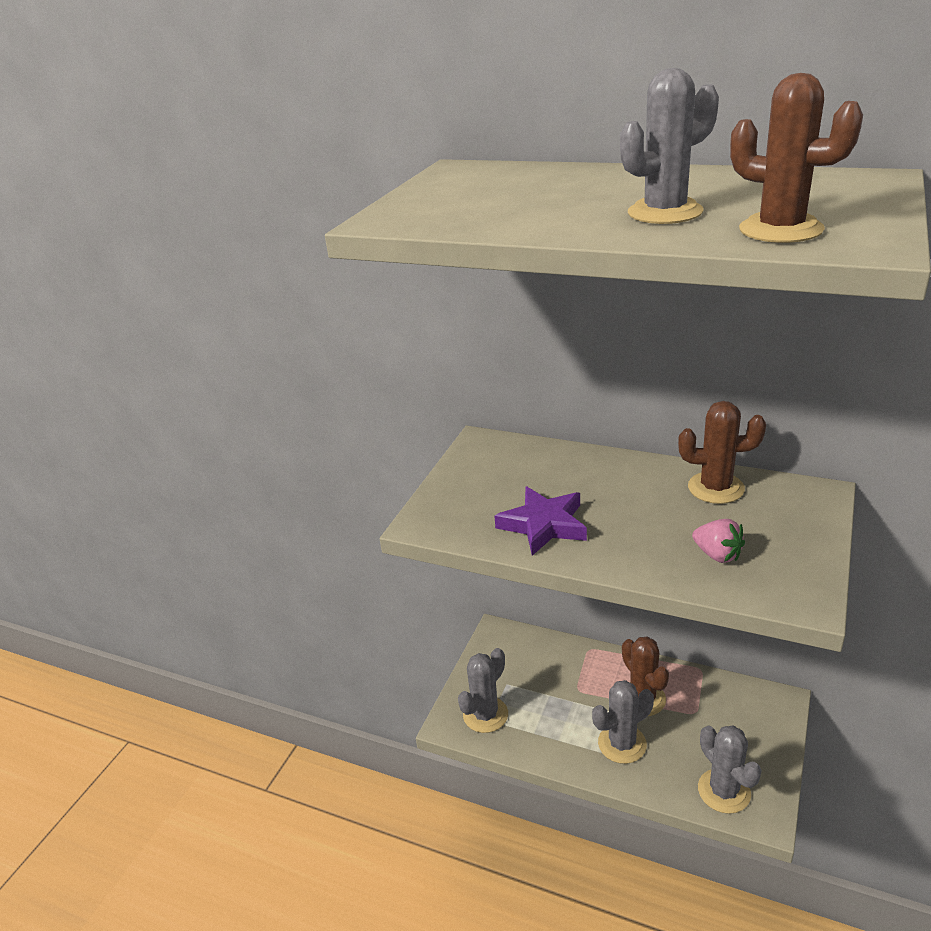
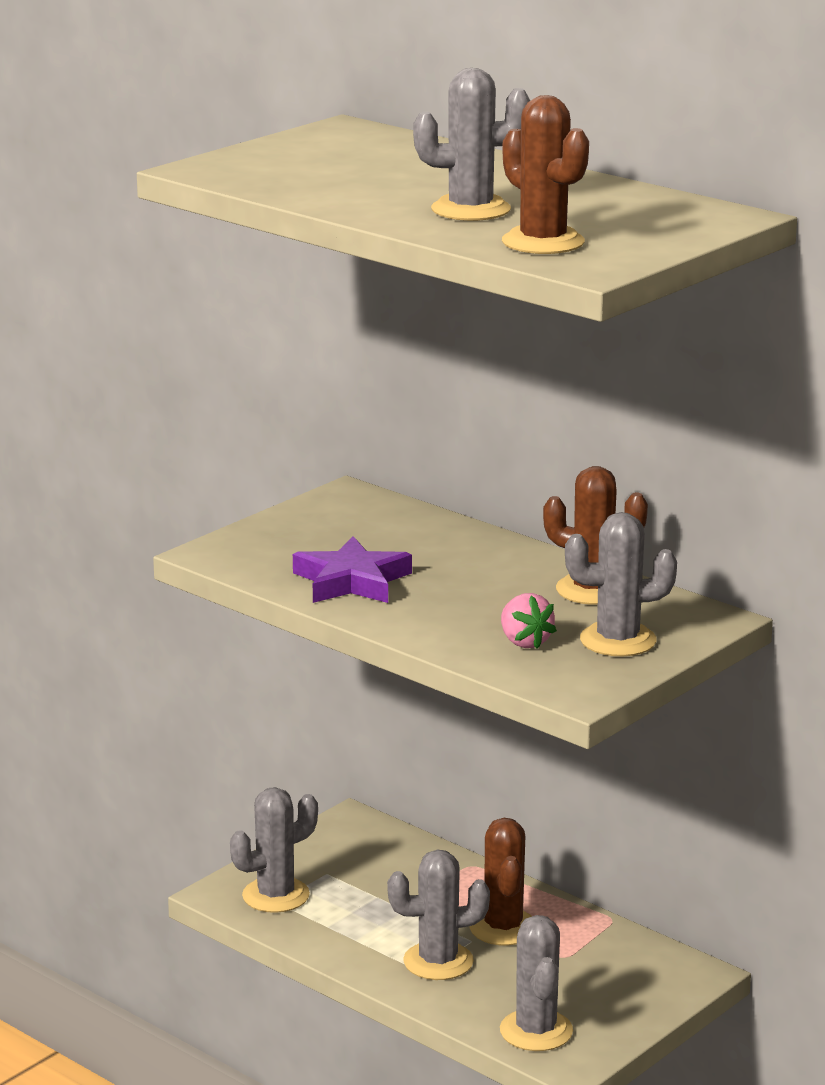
camera: 15 degrees right, 10 degrees down
none -> grey cactus [565,512,677,656]

